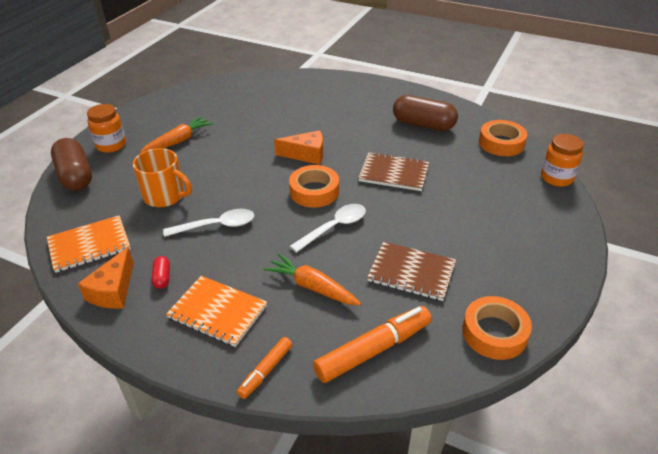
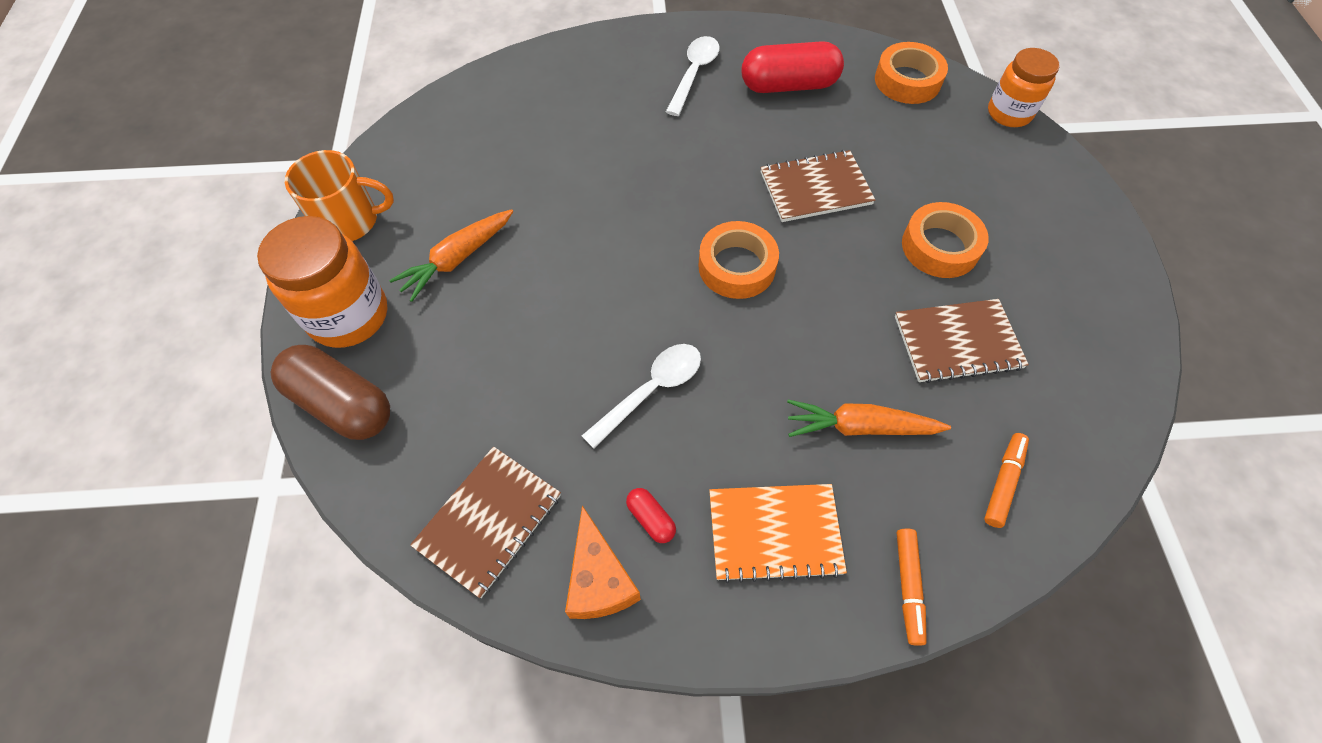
camera: 30 degrees left, 20 degrees up
orange notebook [47,215,131,273] -> brown notebook [410,446,561,598]
orange jar [87,104,126,153] -> orange jar [257,216,388,348], size x1.51
orange mug [133,148,192,207] -> orange mug moved to [285,150,394,241]
orange carrot [140,116,213,153] -> orange carrot turned 150 degrees counterclockwise [389,209,513,302]
orange cheese [274,130,323,165] -> none
white spoon [290,204,366,253] -> white spoon moved to [666,36,720,116]
orange marker [313,306,432,383] -> orange marker [984,433,1029,528], size x0.56
brown capsule [393,95,458,131] -> red capsule [741,41,844,93]
orange tape [462,296,532,360] -> orange tape moved to [902,202,989,278]

